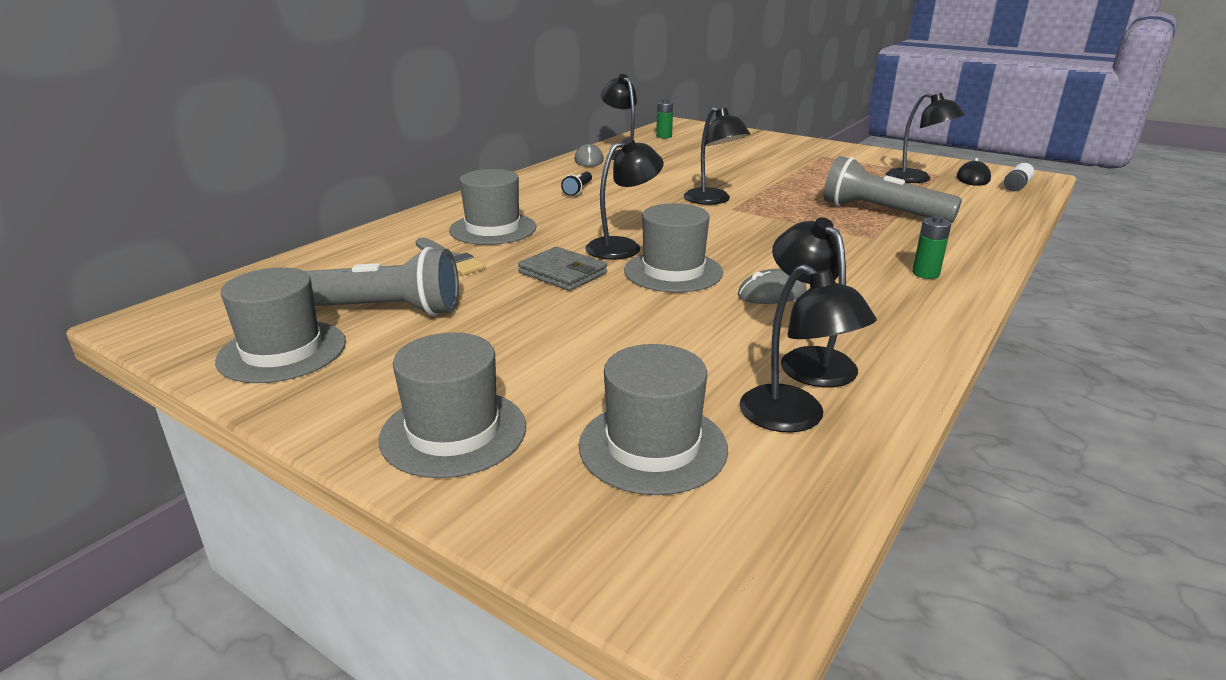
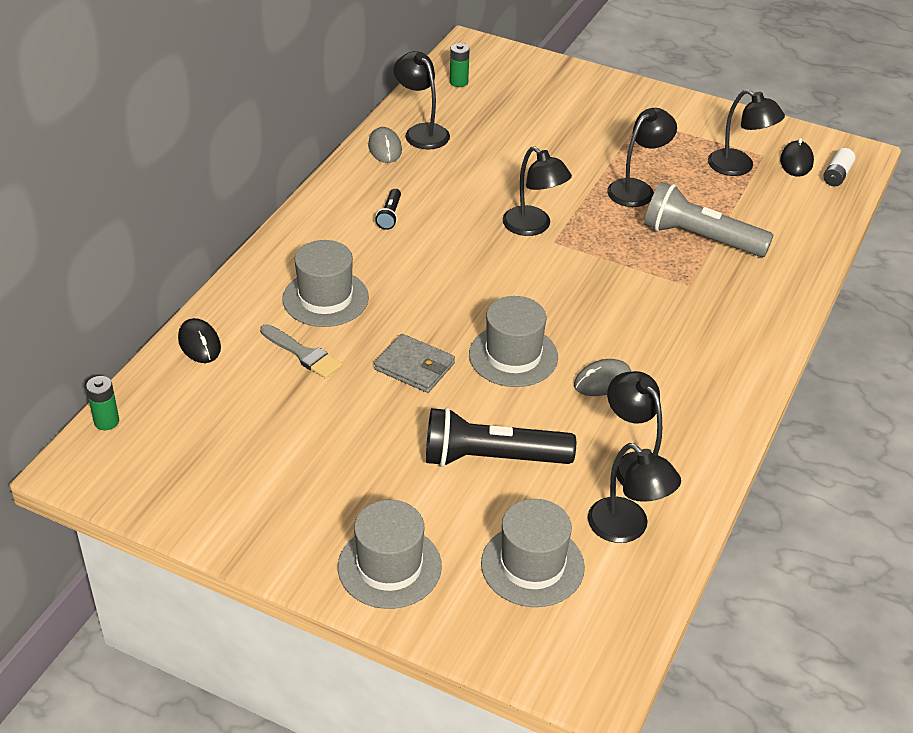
camera: 10 degrees left, 15 degrees up
grey hat [215,267,346,383] -> none
grey flashlight [305,247,459,316] -> none
black lamp [585,137,664,260] -> black lamp moved to [607,108,677,207]
green battery [912,216,951,279] -> green battery moved to [86,376,119,430]
none -> black mouse [178,318,221,363]
none -> black flashlight [426,407,576,467]

